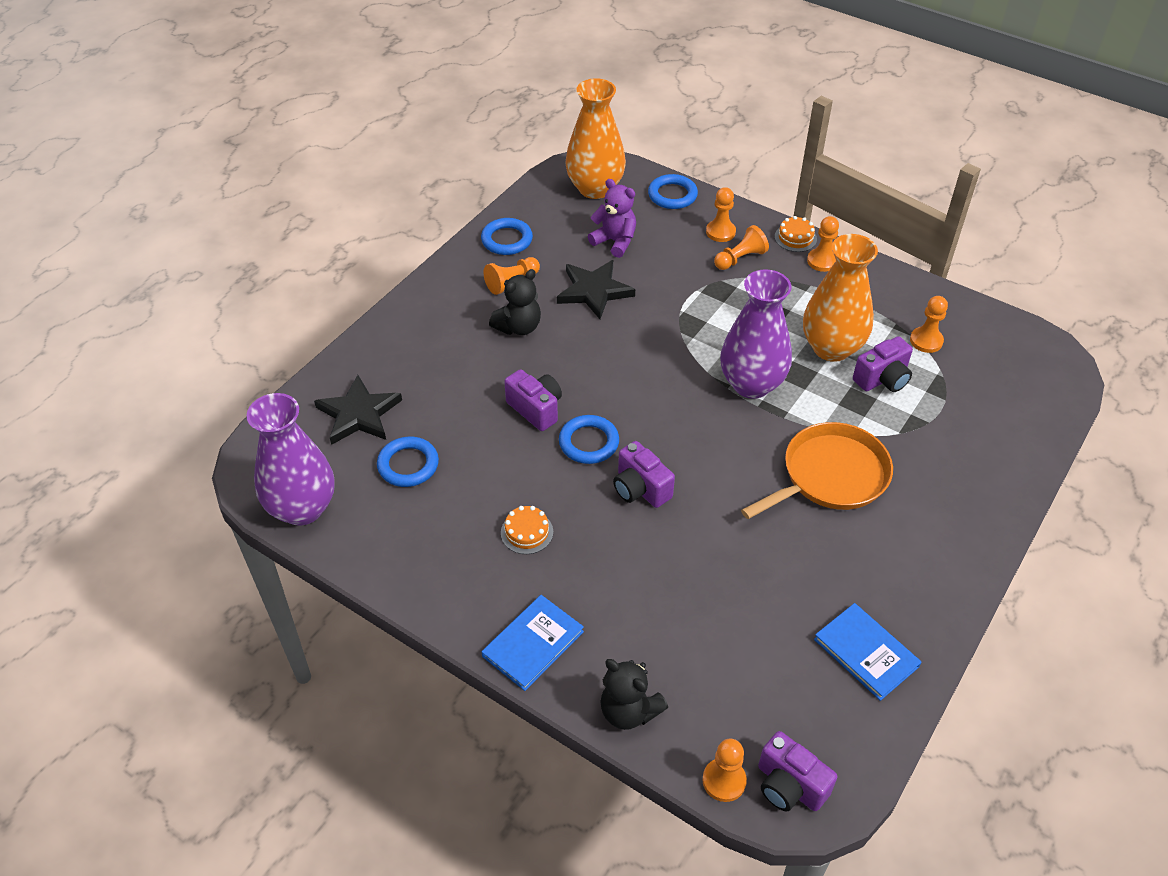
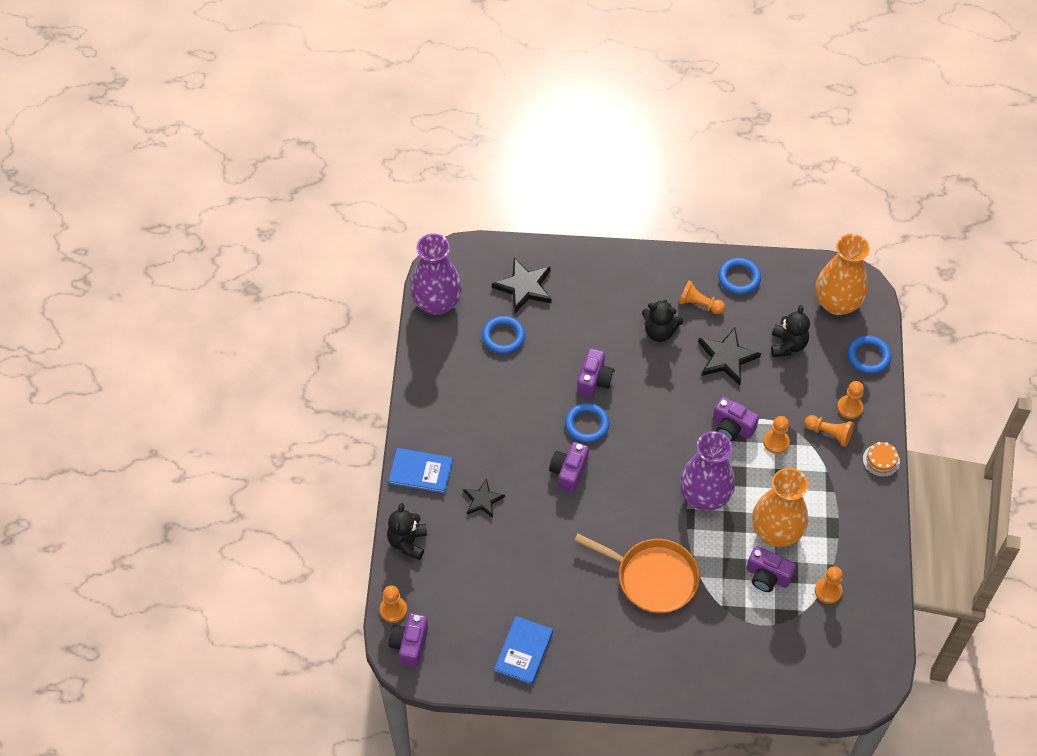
camera: 60 degrees right, 10 degrees up
orange cake [501,506,553,554] -> none
purple teddy bear [588,179,636,258] -> black teddy bear [771,305,810,357]
orange pawn [807,216,839,272] -> orange pawn moved to [763,416,790,454]
none -> black star [463,479,505,518]
none -> purple camera [713,397,759,441]

